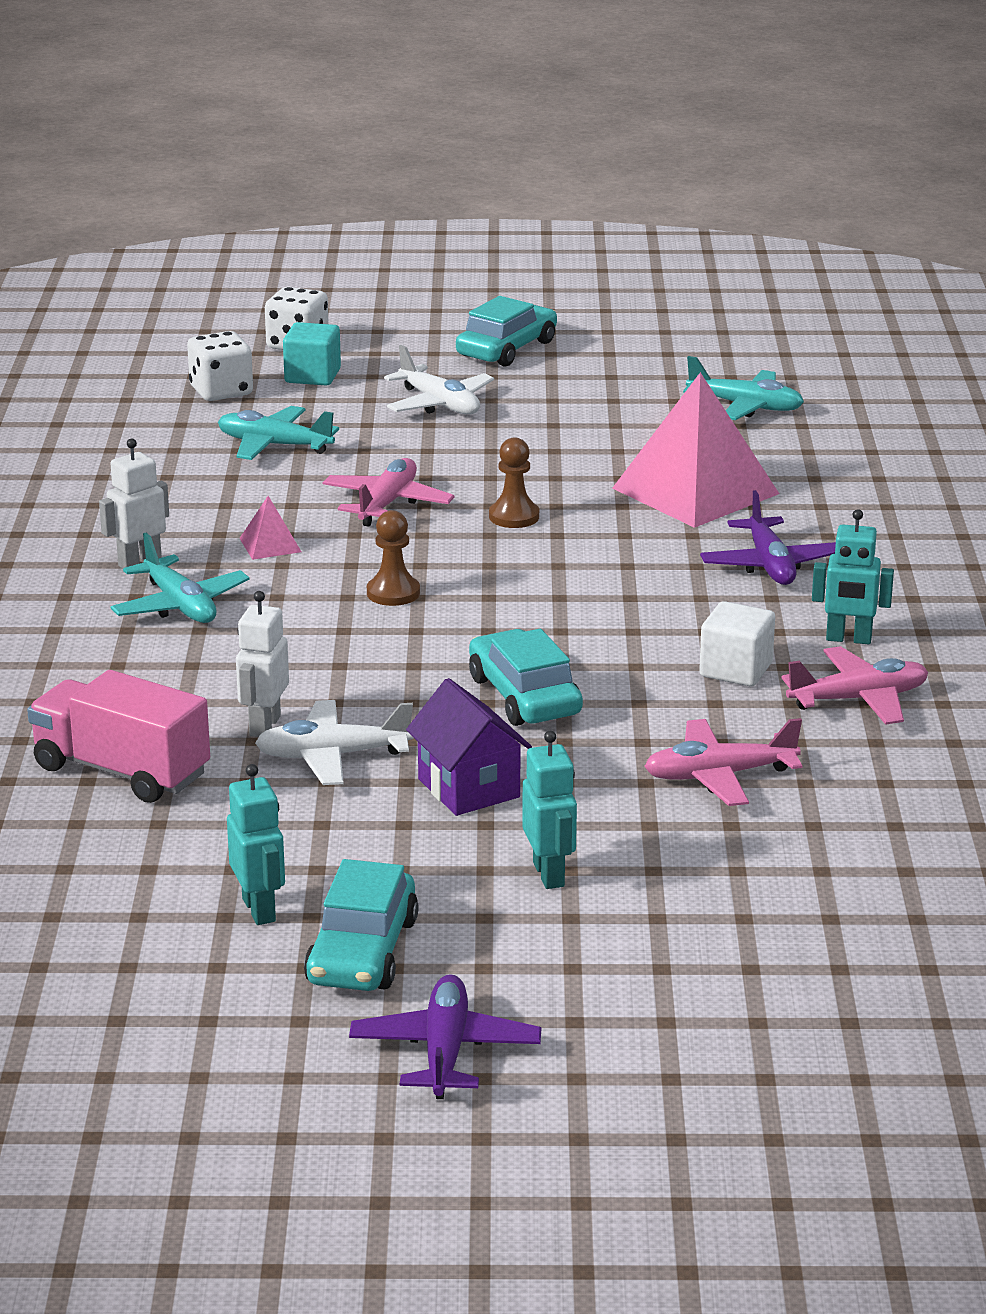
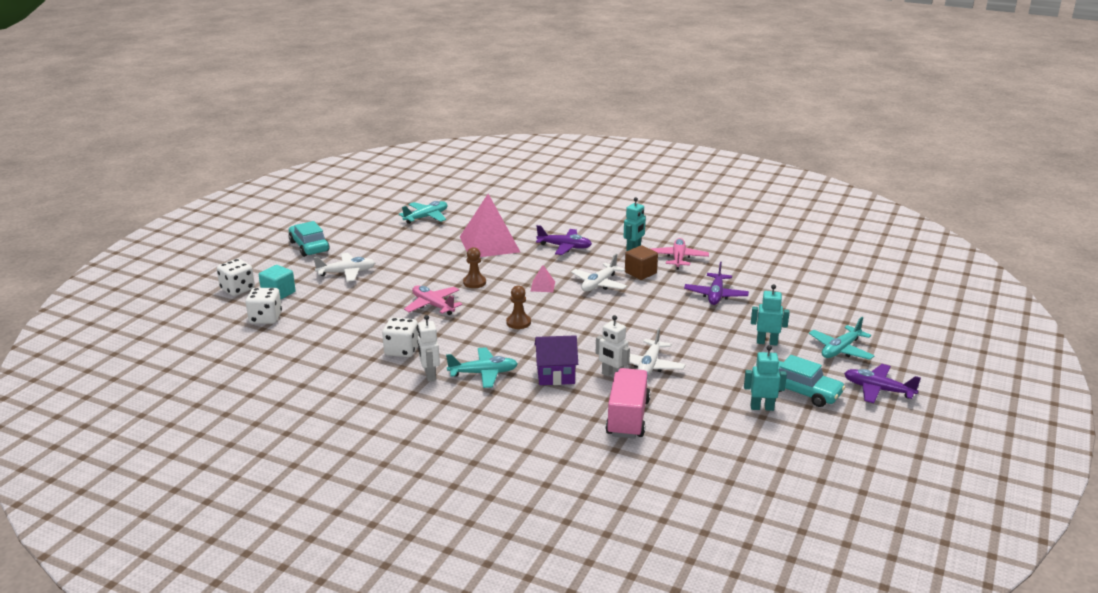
camera: 65 degrees left, 0 degrees up
pink truck [27,670,210,803] -> pink truck turned 135 degrees clockwise [605,368,650,439]
turquoise plane [218,406,339,460] -> turquoise plane moved to [809,317,875,360]
pink pyramid [239,496,301,560] -> pink pyramid moved to [531,265,555,292]
purple house [406,678,532,816] -> purple house moved to [534,335,578,385]
turquoise car [469,629,583,726] -> none
pink plane [644,718,803,806] -> purple plane [684,262,749,305]
white cube [699,601,775,686] -> brown cube [625,245,658,280]
none -> white dice [382,317,419,357]
none -> white plane [571,254,627,292]

